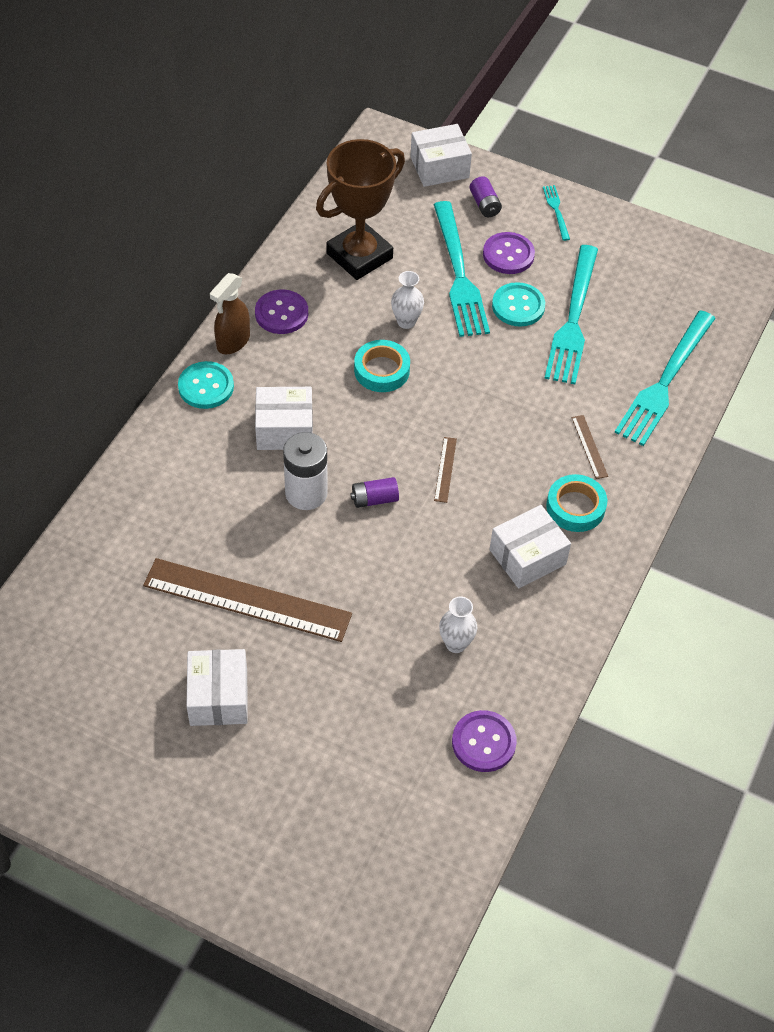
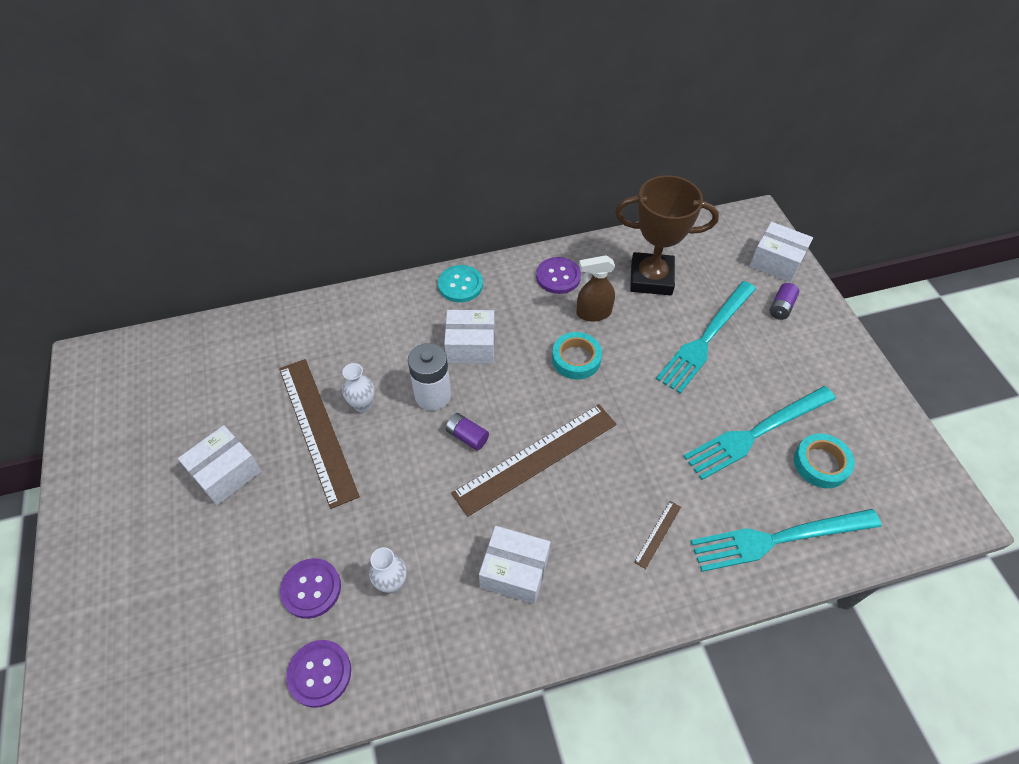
camera: 50 degrees right, 0 degrees up
brown spray bottle [210,273,250,355] -> brown spray bottle moved to [576,255,615,322]
white box [255,387,313,450] -> white box turned 45 degrees counterclockwise [444,310,495,364]
white vase [391,271,424,329] -> white vase moved to [342,363,375,413]
brown ruler [434,437,457,503] -> brown ruler [451,404,617,517], size x2.47
purple button [483,232,535,274] -> purple button moved to [280,558,341,619]
turquoise button [492,282,545,327] -> none
turquoise fork [543,185,570,241] -> none
turquoise tape [546,474,607,532] -> turquoise tape moved to [794,433,855,488]

